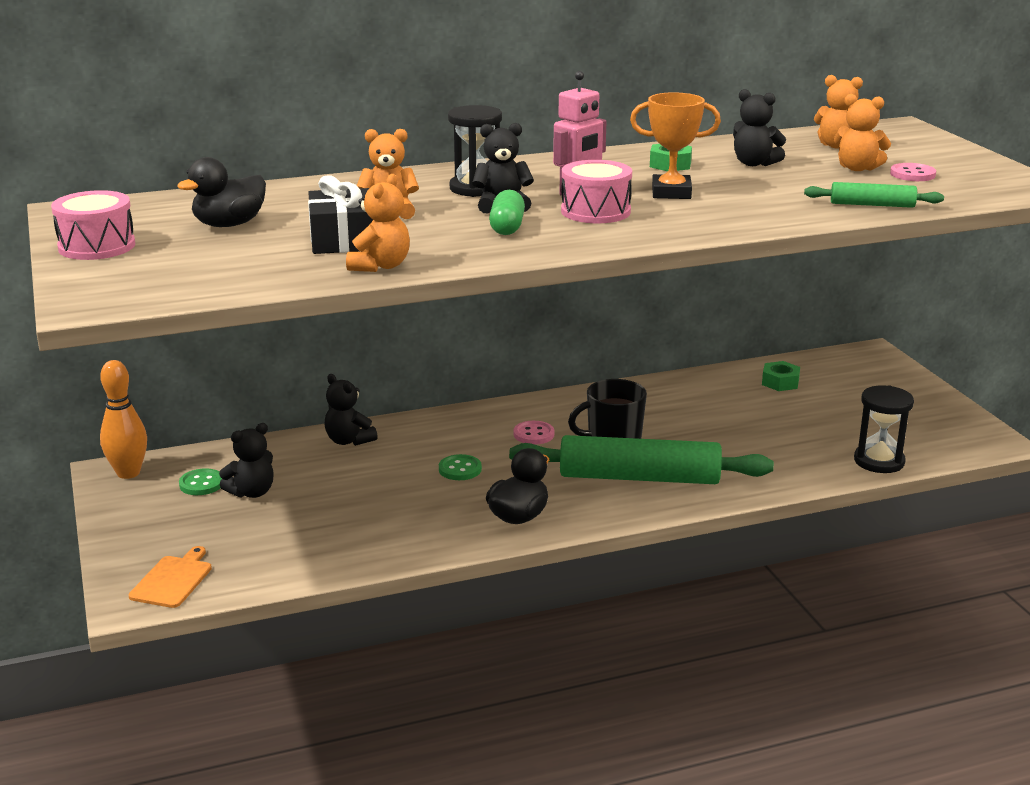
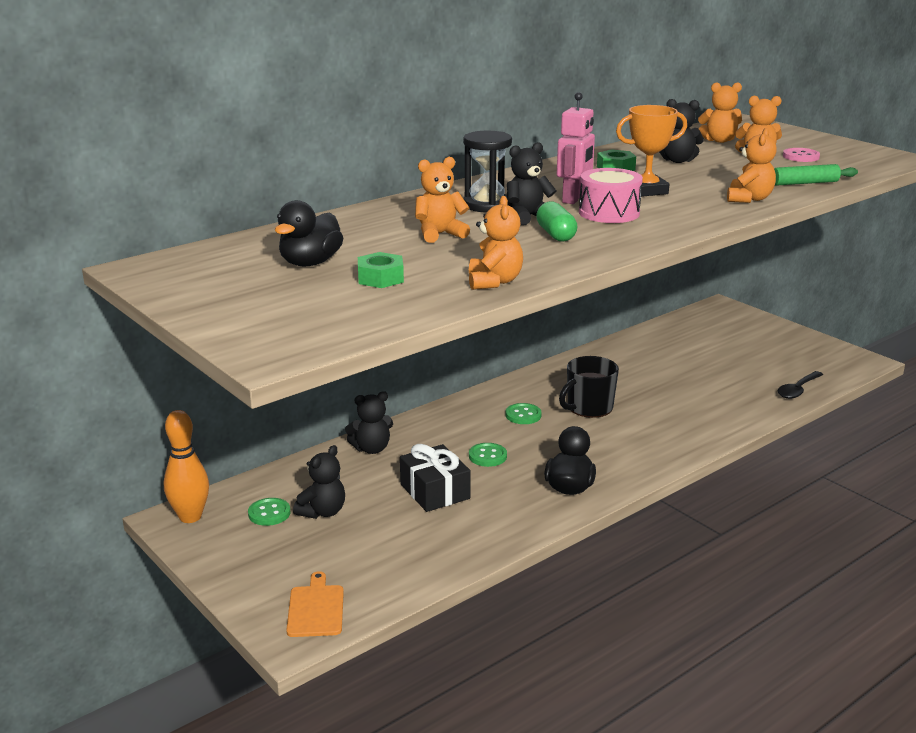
camera: 20 degrees left, 0 degrees up
pink drum [51,190,135,260] -> none
black gift [308,175,373,254] -> black gift moved to [400,444,471,512]
black teddy bear [324,374,378,446] -> black teddy bear turned 45 degrees counterclockwise [345,391,393,454]
green rolling pin [509,435,774,484] -> none
pink button [513,421,554,445] -> green button [506,403,542,424]
green nut [762,361,800,391] -> green nut moved to [358,252,404,288]
black hourglass [854,385,914,473] -> black spoon [778,371,823,399]
none -> orange teddy bear [727,128,777,203]

